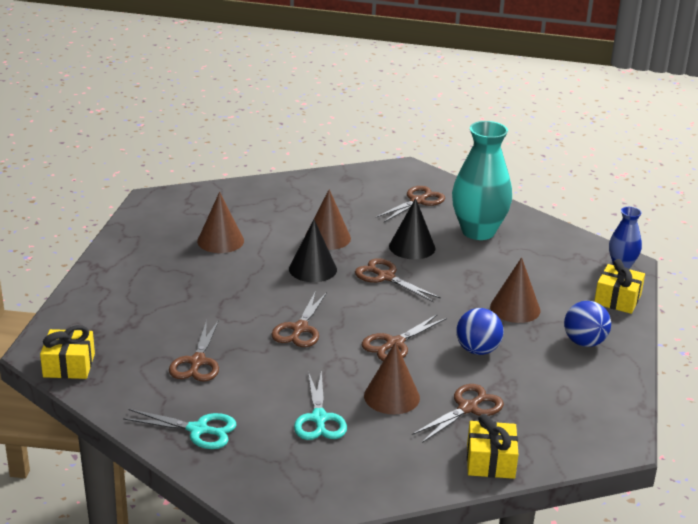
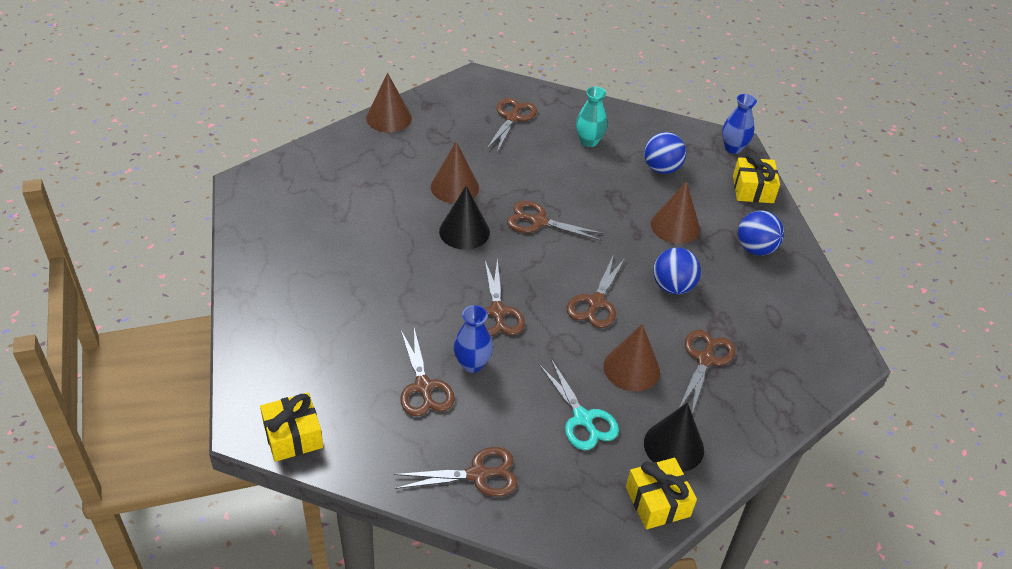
camera: 25 degrees left, 15 degrees up
turquoise scissors [123,409,237,449] -> brown scissors [394,447,518,497]
brown cone [197,192,244,253] -> brown cone moved to [366,73,412,132]
black cone [389,198,435,259] -> black cone moved to [644,403,704,472]
turquoise vase [452,121,512,240] -> turquoise vase [576,87,607,147], size x0.52
yellow gift [467,414,519,479] -> yellow gift moved to [626,458,697,529]
none -> blue vase [453,305,493,373]
none -> blue ball [644,132,686,174]

